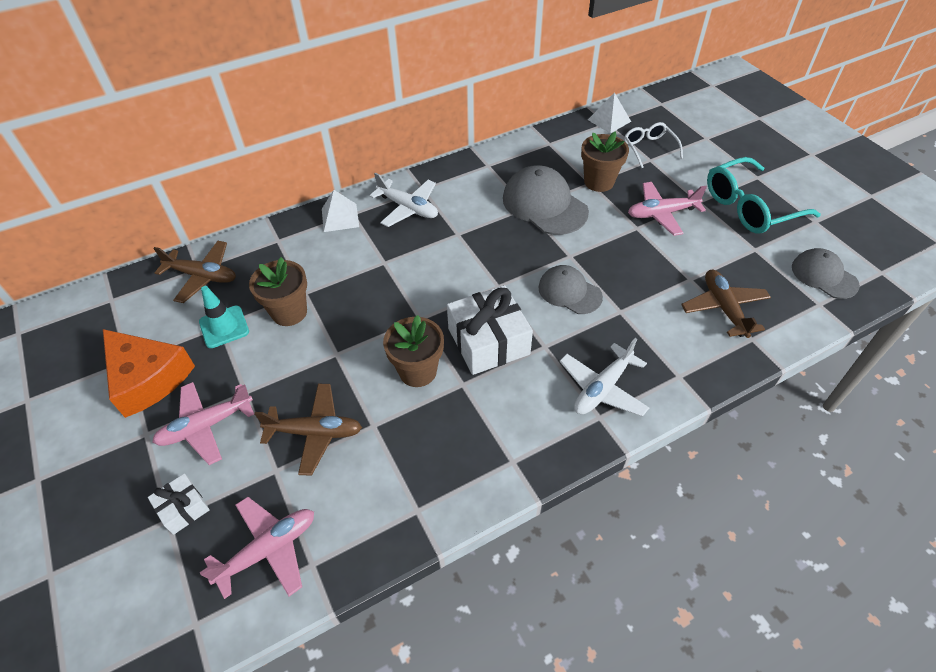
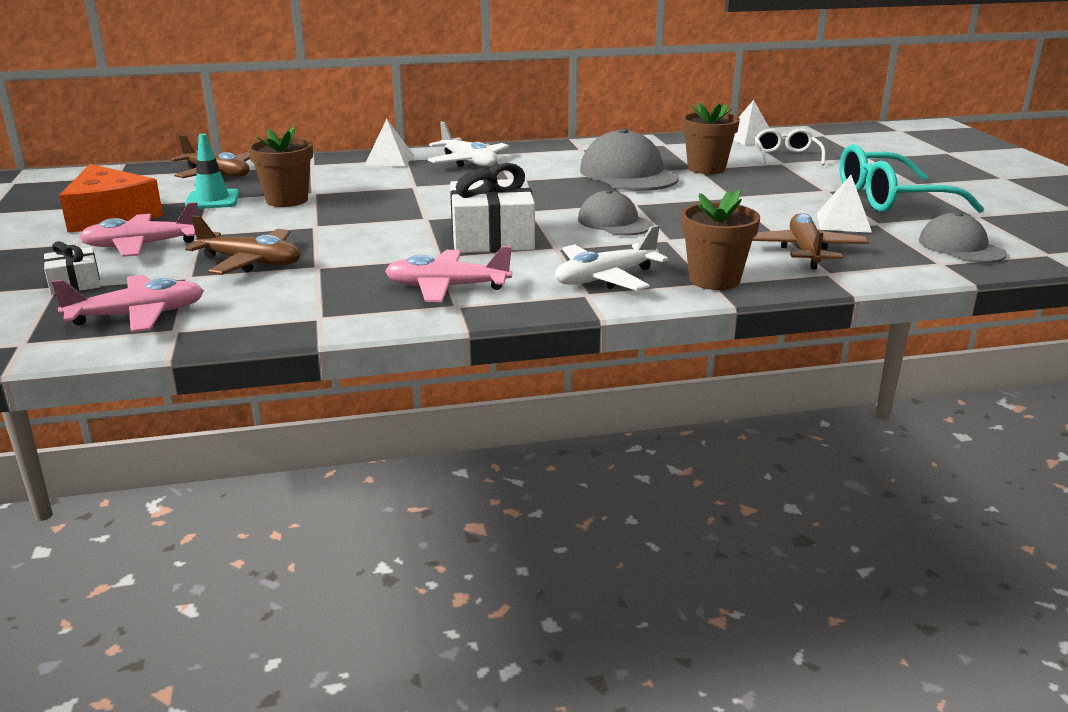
camera: 15 degrees right, 25 degrees down
brown flower pot [383,315,444,387] -> brown flower pot moved to [681,189,760,290]
pink plane [628,182,707,236] -> pink plane moved to [385,246,512,302]
none -> white pyramid [817,175,872,233]

